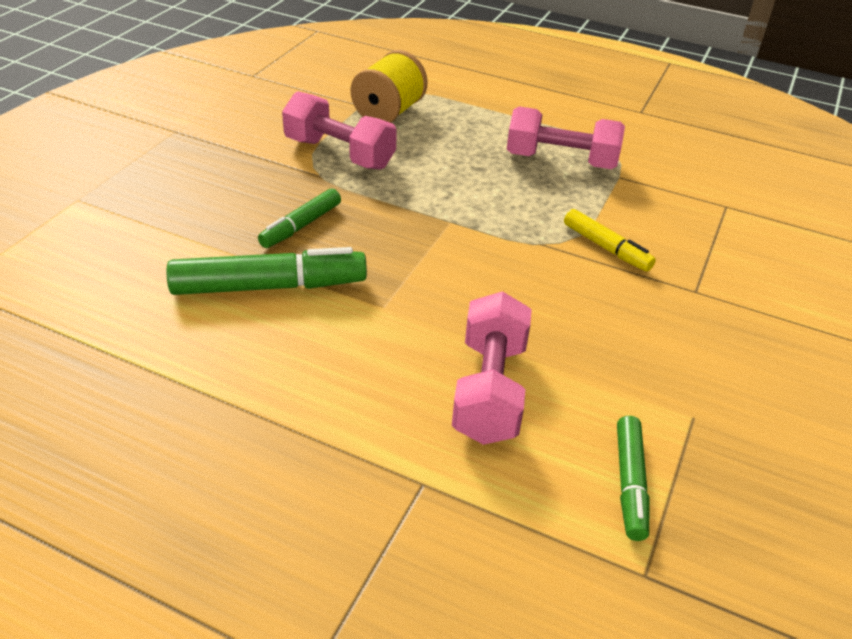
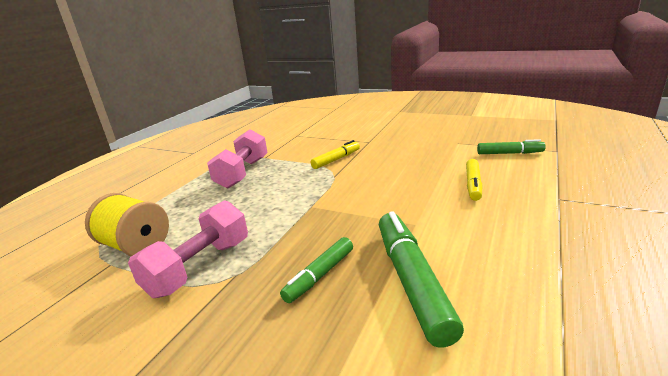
camera: 85 degrees left, 15 degrees down
green marker [258,188,341,248] -> green marker turned 90 degrees clockwise [280,237,353,303]
pink dumbbell [452,291,532,445] -> yellow marker [466,159,483,201]

